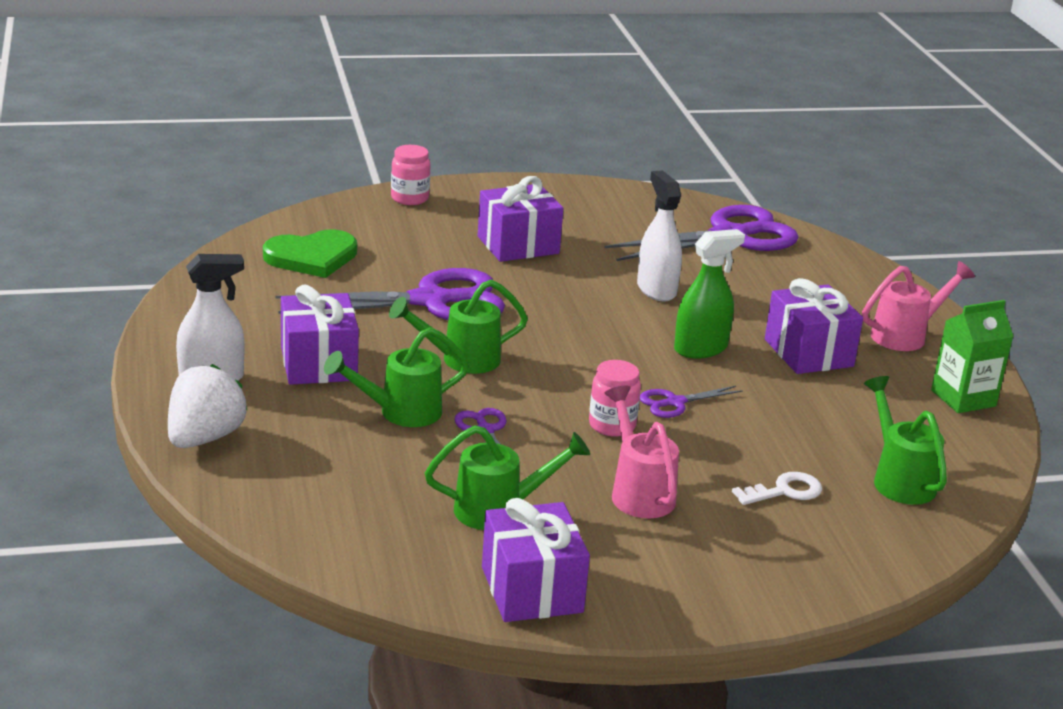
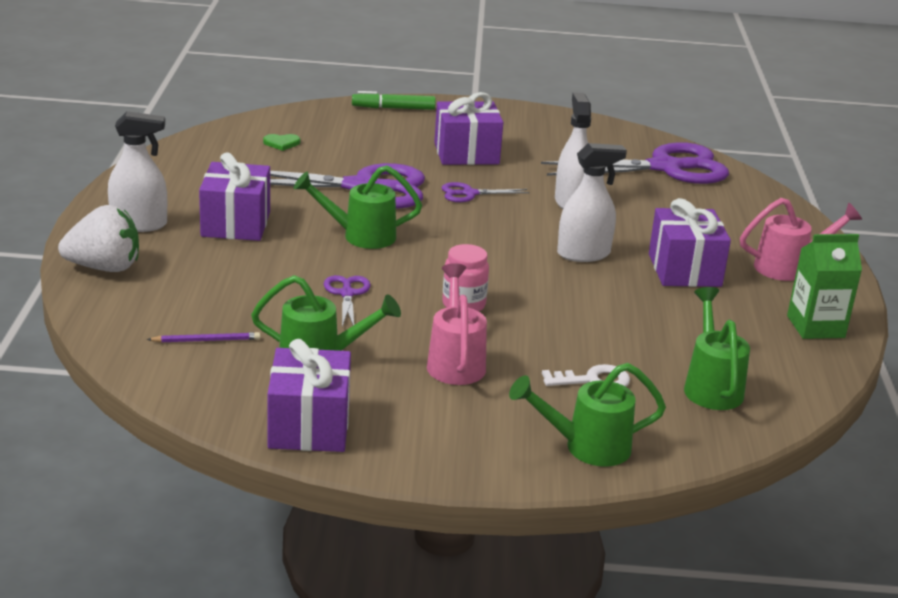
camera: 15 degrees right, 0 degrees up
white strawberry [168,364,247,448] -> white strawberry turned 45 degrees clockwise [58,205,139,272]
green heart [263,230,357,278] -> green heart [263,134,300,151], size x0.45
green watering can [324,327,469,427] -> green watering can moved to [509,363,666,467]
pink jar [391,145,431,205] -> green marker [352,91,436,110]
purple scissors [640,386,743,418] -> purple scissors moved to [441,182,530,202]
green spray bottle [674,229,745,358] -> white spray bottle [557,143,627,262]
none -> purple pencil [147,332,260,343]

